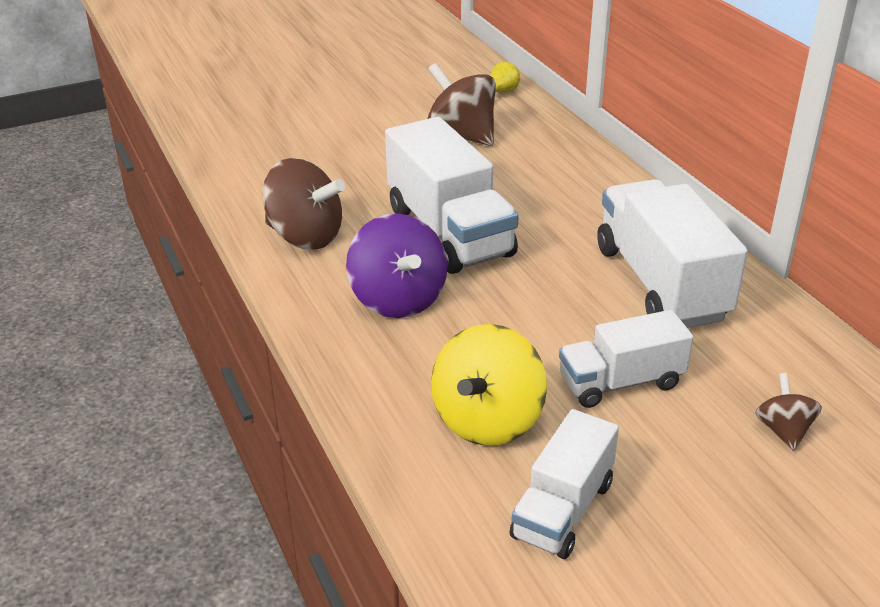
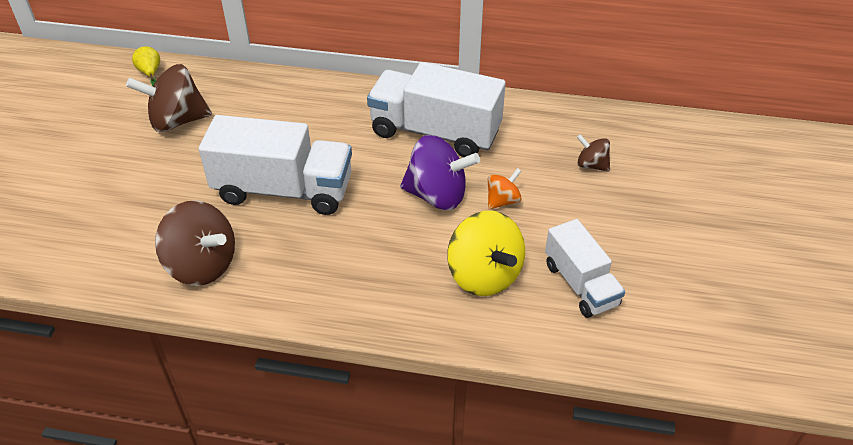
camera: 55 degrees left, 10 degrees up
brown spinning top [263,158,345,249] -> brown spinning top turned 60 degrees clockwise [155,200,235,286]
purple spinning top [346,213,447,318] -> purple spinning top moved to [400,135,480,210]
white truck [559,310,693,408] -> orange spinning top [488,168,522,210]

